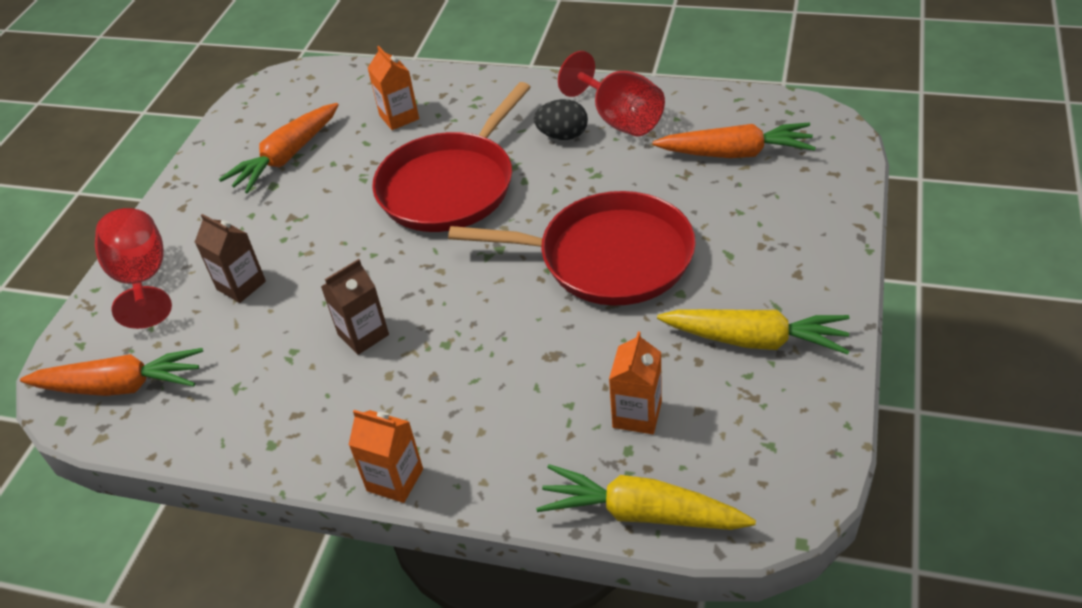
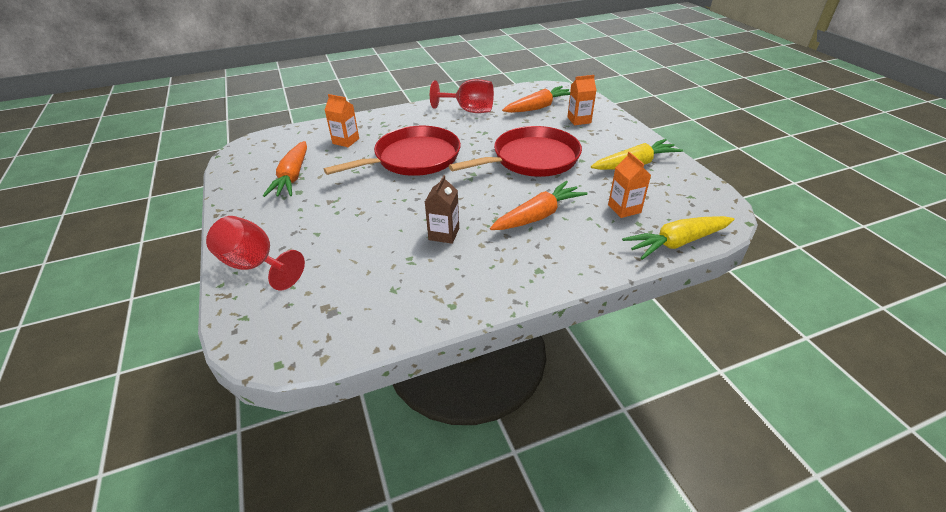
camera: 40 degrees left, 5 degrees down
orange carrot [20,348,203,396] -> orange carrot moved to [490,181,587,230]
brown carton [195,214,266,303] -> none
orange carton [349,410,423,503] -> orange carton moved to [567,75,596,125]
red pan [372,82,531,232] -> red pan turned 120 degrees counterclockwise [324,126,461,176]
black egg [534,99,588,140] -> none

